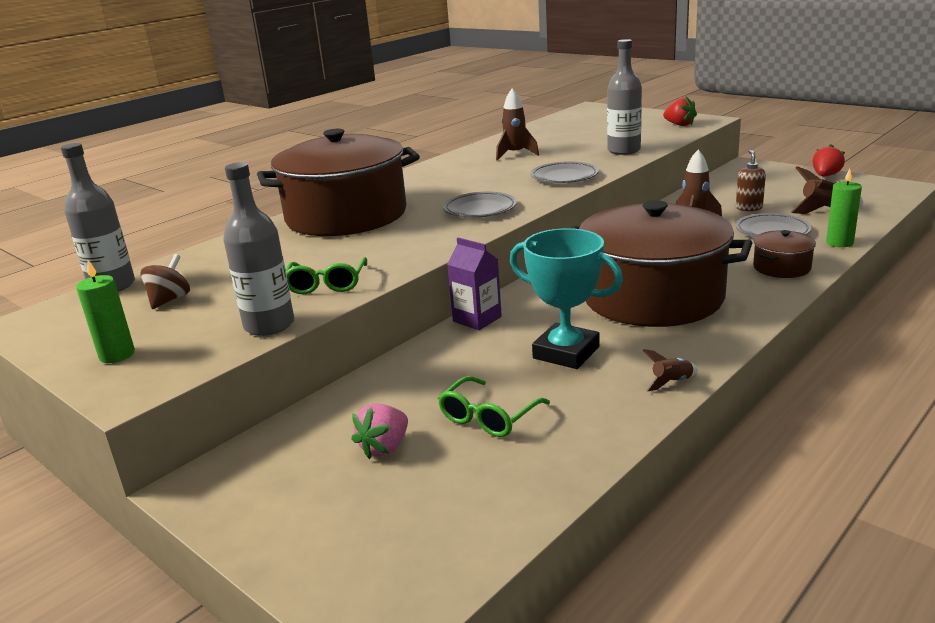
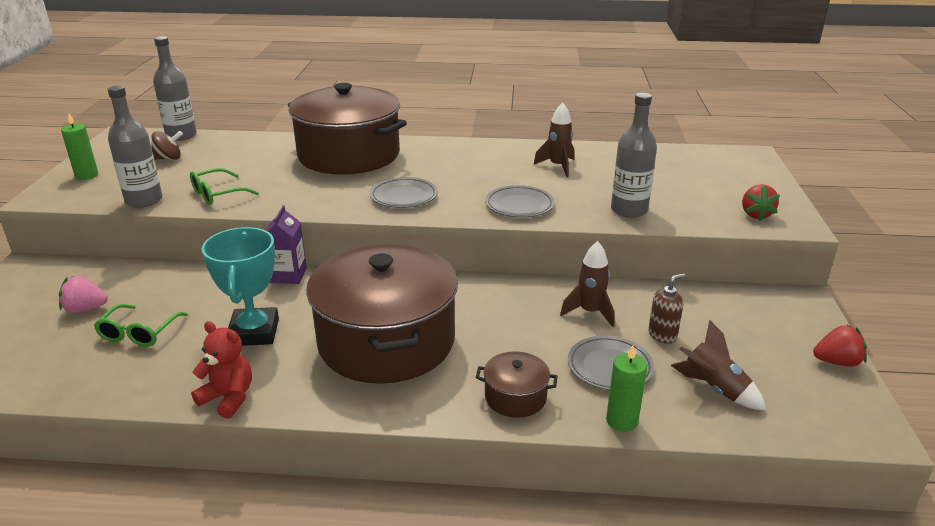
camera: 50 degrees right, 5 degrees up
green glasses [438,376,550,437] -> green glasses turned 75 degrees counterclockwise [94,304,188,347]
brown rocket [643,349,698,392] -> red teddy bear [191,321,252,419]

